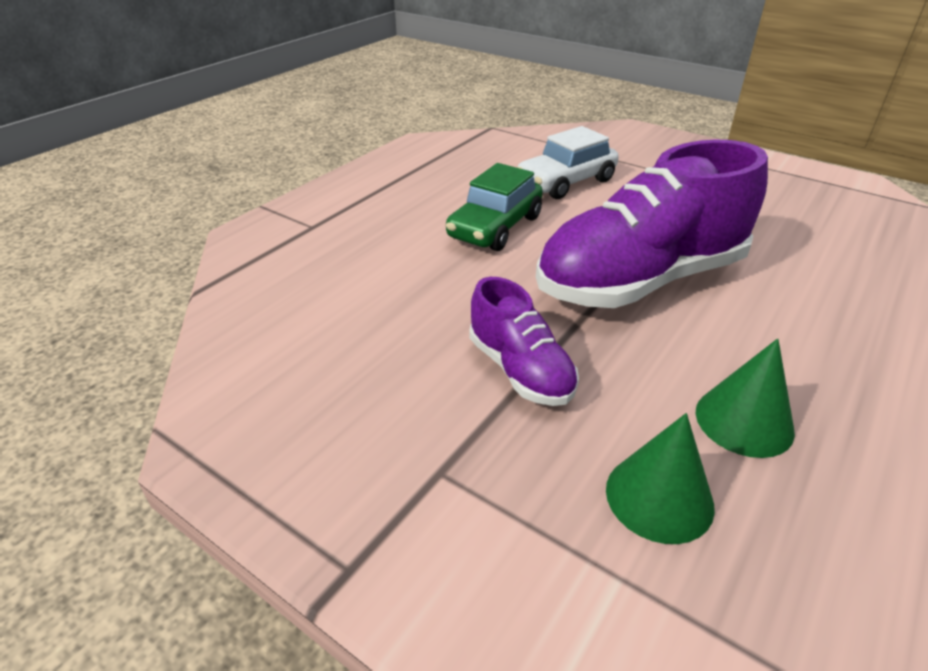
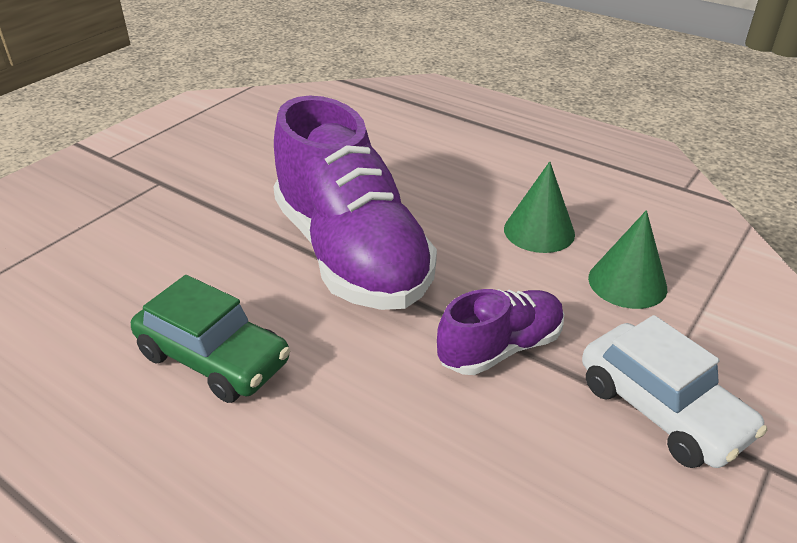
camera: 90 degrees left, 0 degrees up
white car [517,126,619,199] -> white car moved to [582,315,767,468]

